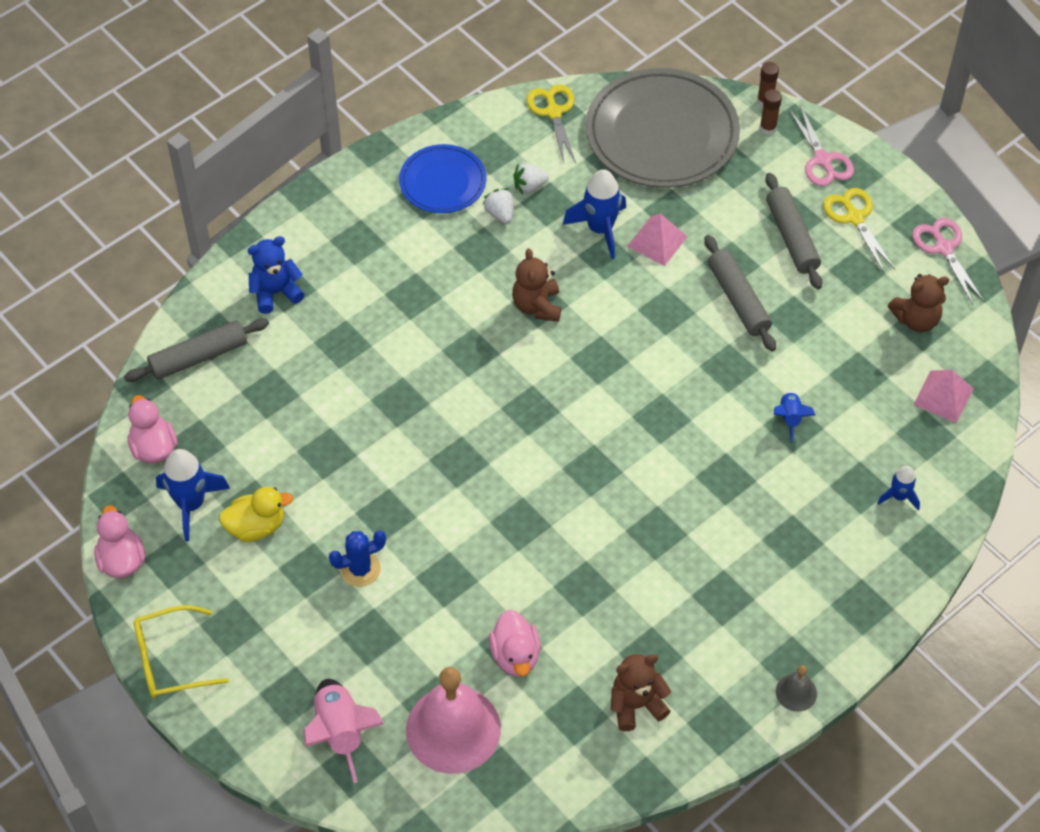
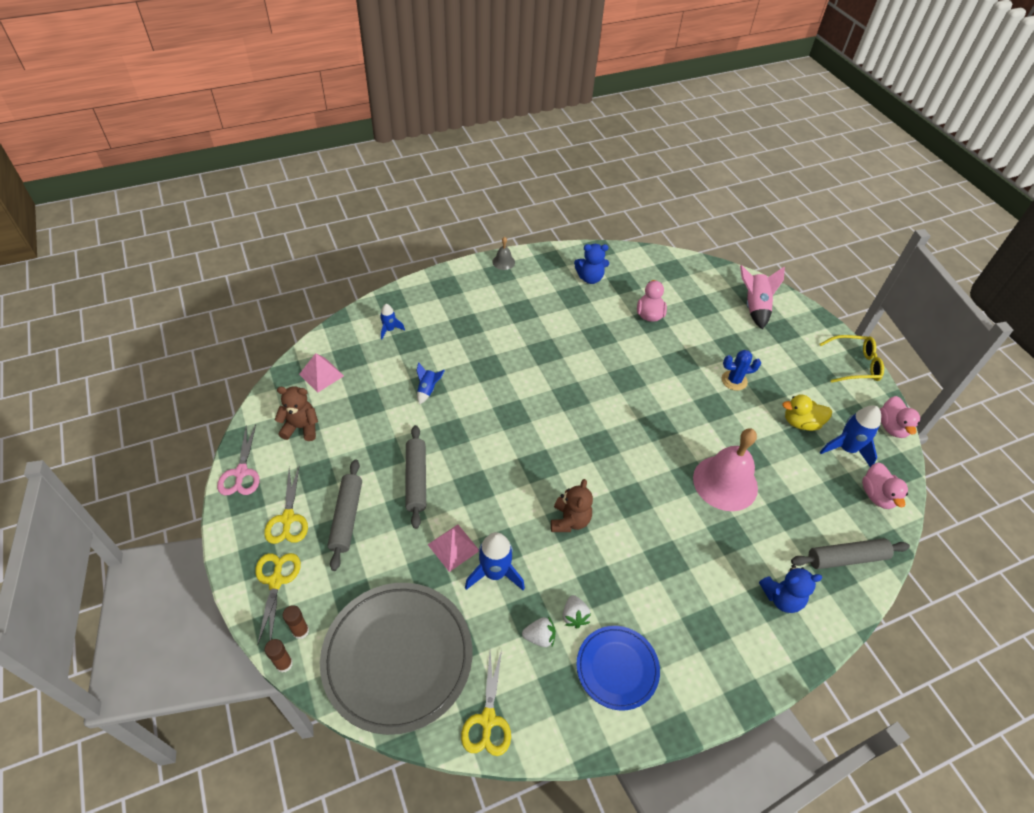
camera: 165 degrees left, 5 degrees down
pink bell [406,667,501,774] -> pink bell moved to [693,429,758,511]
brown teddy bear [611,654,671,731] -> blue teddy bear [574,244,609,284]
pink scissors [789,105,854,186] -> yellow scissors [255,553,301,644]

